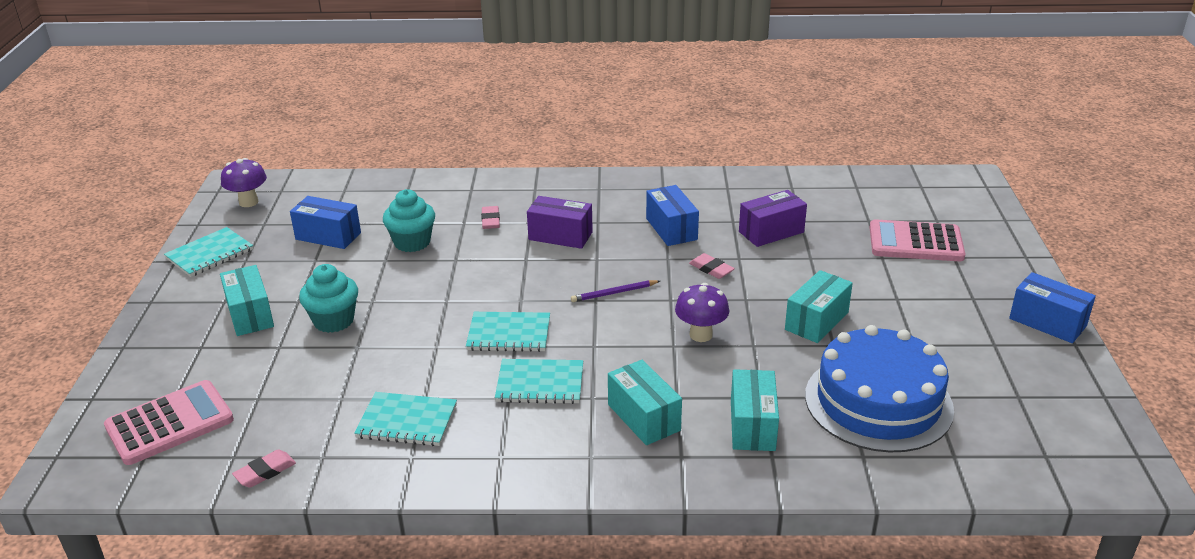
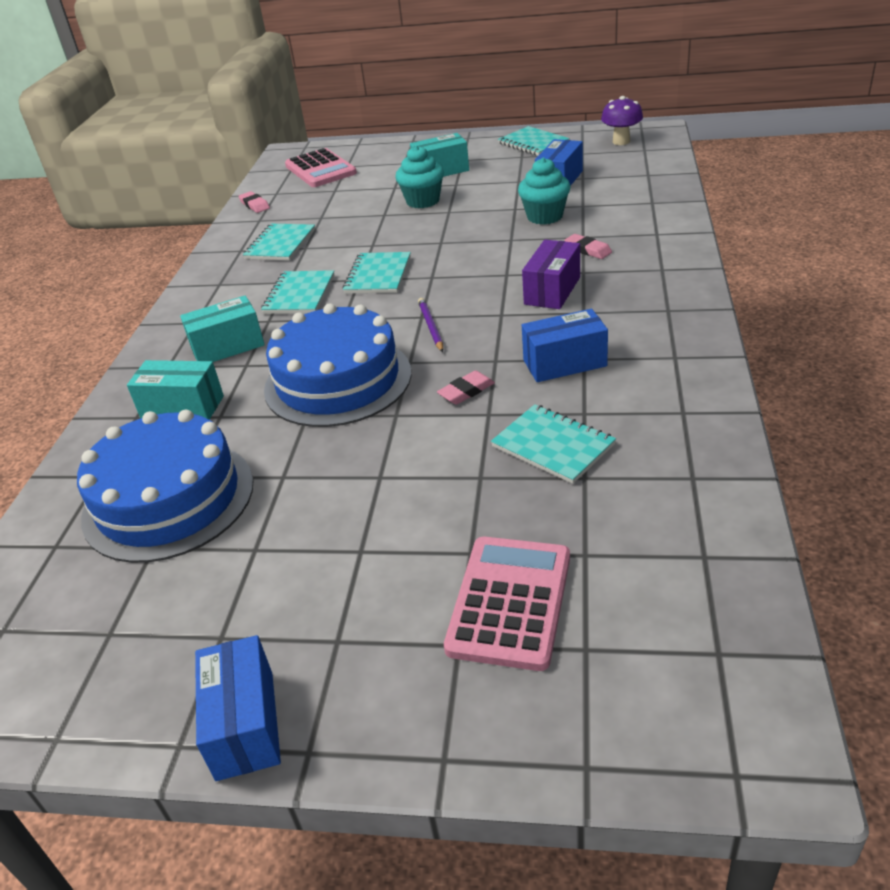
camera: 100 degrees right, 5 degrees up
pink eraser [481,206,500,229] -> pink eraser turned 45 degrees clockwise [564,234,612,259]
purple mushroom [675,283,729,342] -> blue cake [264,303,411,427]
purple box [739,190,807,247] -> turquoise notebook [491,404,616,484]
turquoise box [785,270,853,343] -> none
blue box [1009,272,1096,343] -> blue box turned 60 degrees counterclockwise [195,635,281,781]

